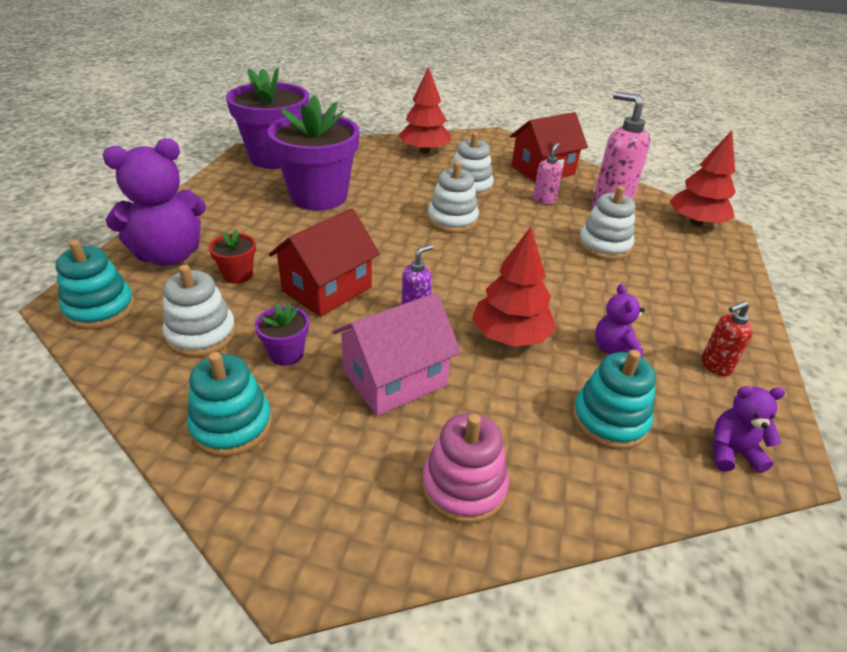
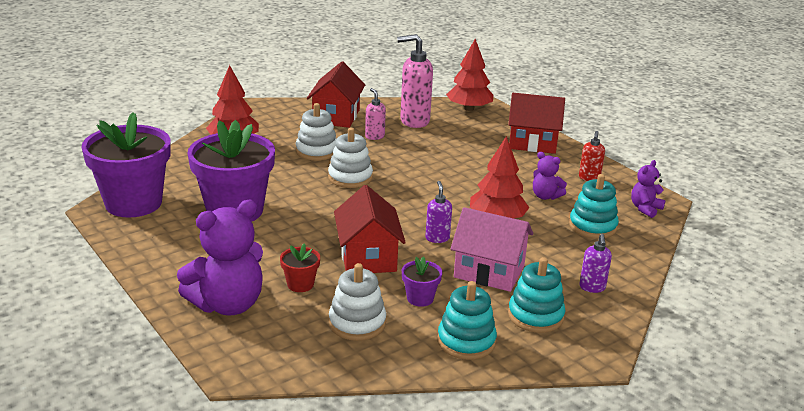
camera: 50 degrees left, 10 degrees down
turquoise stacking toy [55,240,135,329] -> turquoise stacking toy moved to [508,257,565,333]
purple teddy bear [103,138,206,266] -> purple teddy bear turned 45 degrees clockwise [177,200,263,316]
pink house [332,293,461,416] -> pink house turned 75 degrees counterclockwise [450,207,533,292]
pink stacking toy [422,413,509,524] -> purple soap dispenser [579,234,612,293]
white stacking toy [578,186,635,260] -> none
none -> red house [508,93,565,154]

